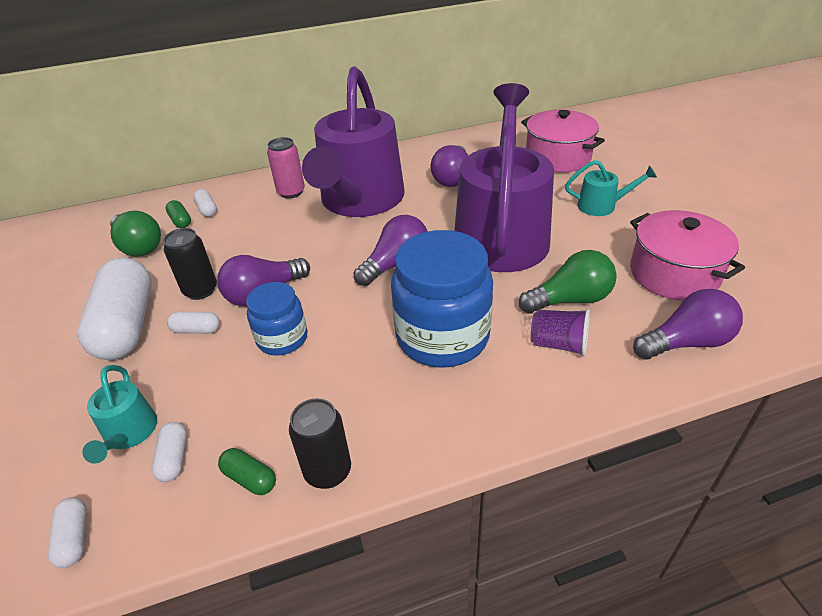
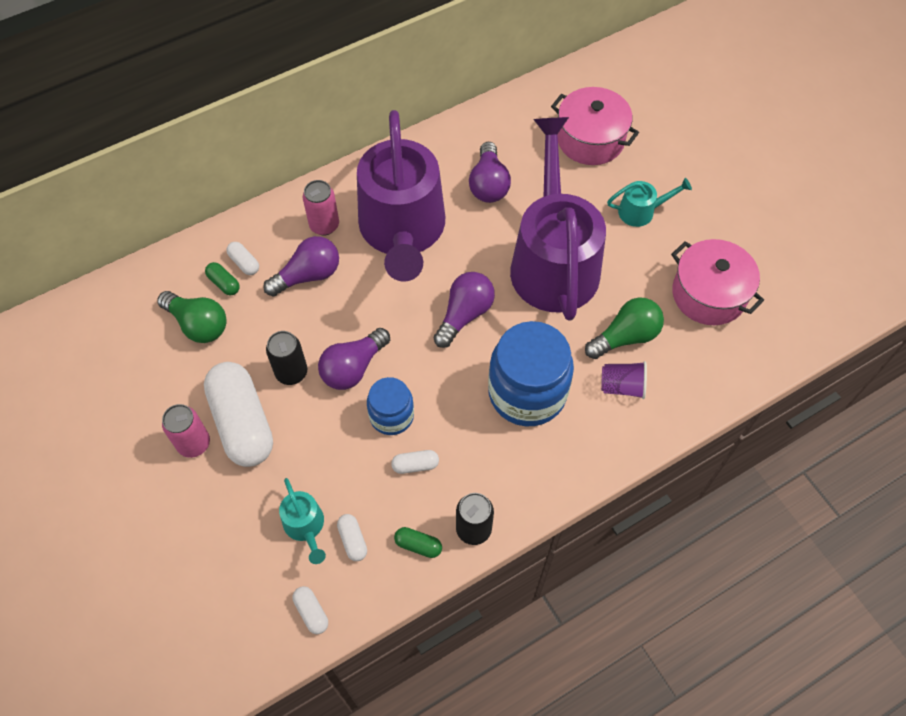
camera: 15 degrees left, 20 degrees up
white capsule [167,312,220,334] -> white capsule moved to [391,450,439,474]
purple light bulb [633,289,743,360] -> purple light bulb moved to [263,236,339,296]
none -> pink can [162,404,210,458]

